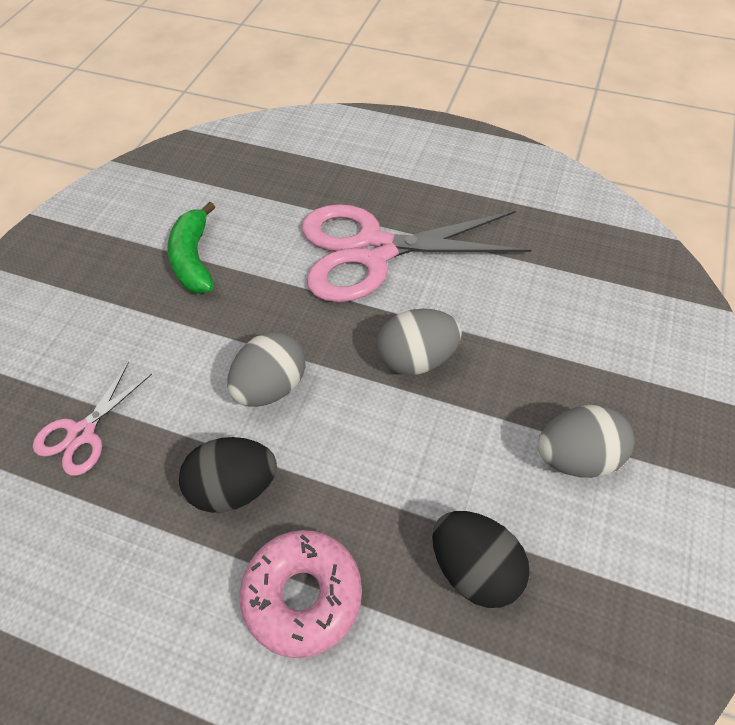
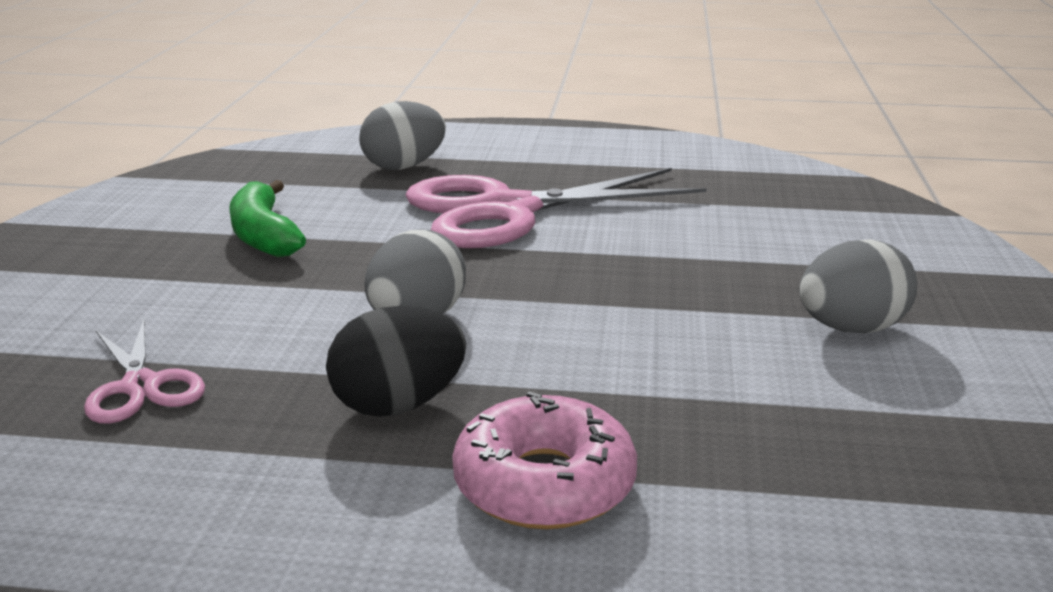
camera: 15 degrees left, 30 degrees down
pink scissors [33,362,152,476] -> pink scissors turned 45 degrees counterclockwise [84,319,205,424]
grey egg [377,309,462,375] -> grey egg moved to [359,101,446,170]
black egg [432,511,530,608] -> none

